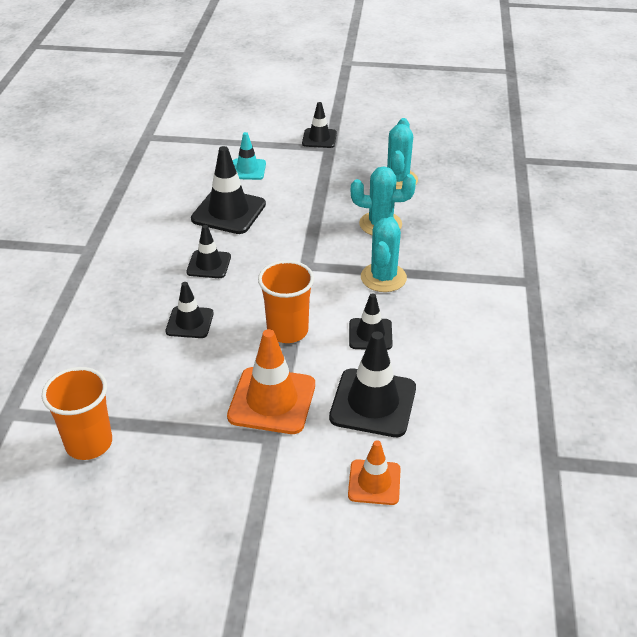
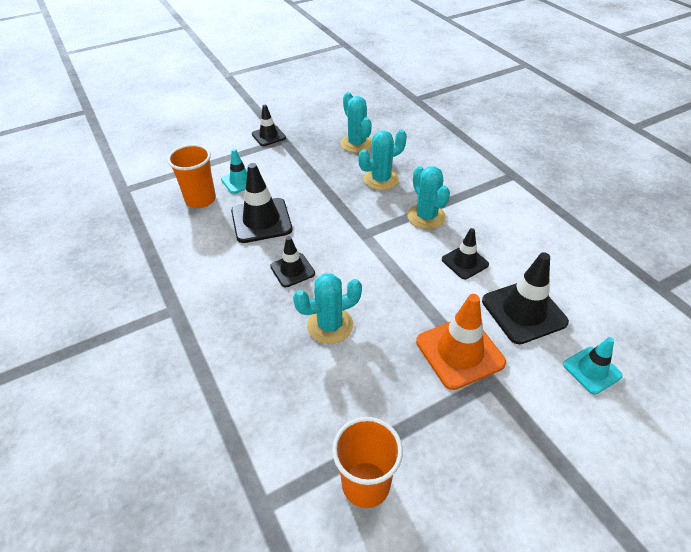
camera: 35 degrees left, 5 degrees up
black traffic cone [166,282,214,338] -> turquoise cactus [293,273,362,344]
orange cup [258,260,314,343] -> orange cup moved to [167,144,216,208]
orange traffic cone [348,440,401,505] -> turquoise traffic cone [563,337,623,395]

